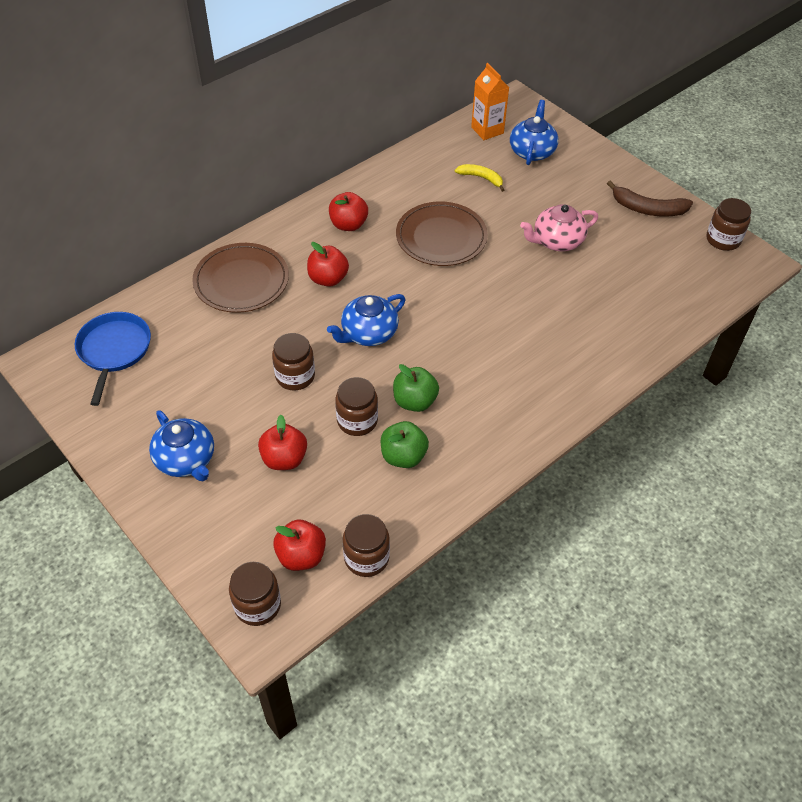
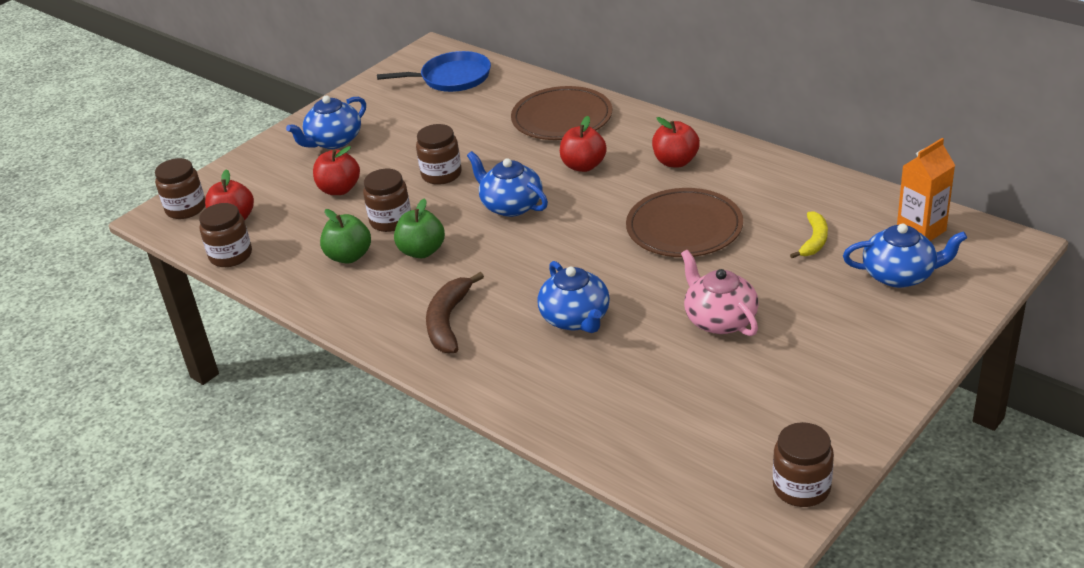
camera: 85 degrees right, 15 degrees down
brown banana [607,180,693,217] -> brown banana moved to [426,272,484,353]
none -> blue teapot [537,261,610,333]

